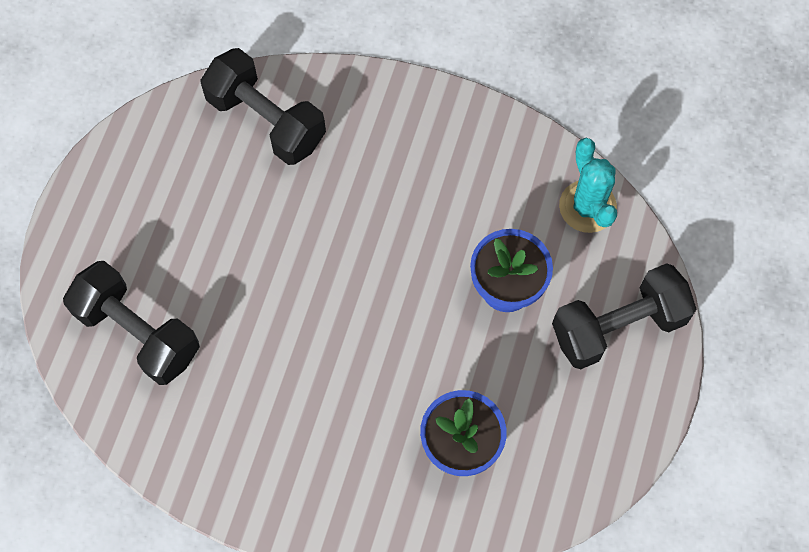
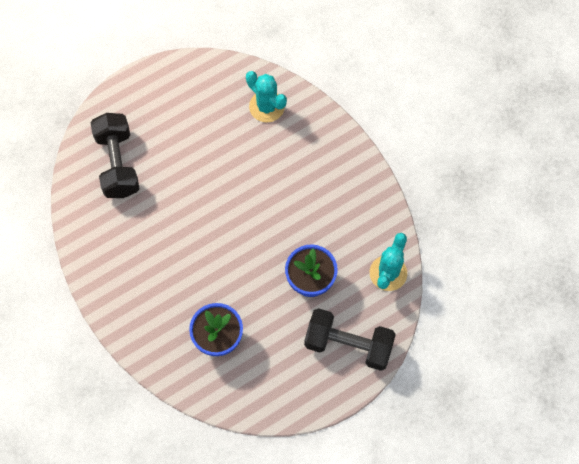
camera: 40 degrees right, 0 degrees up
black dumbbell [200,48,326,165] -> turquoise cactus [246,71,287,123]

